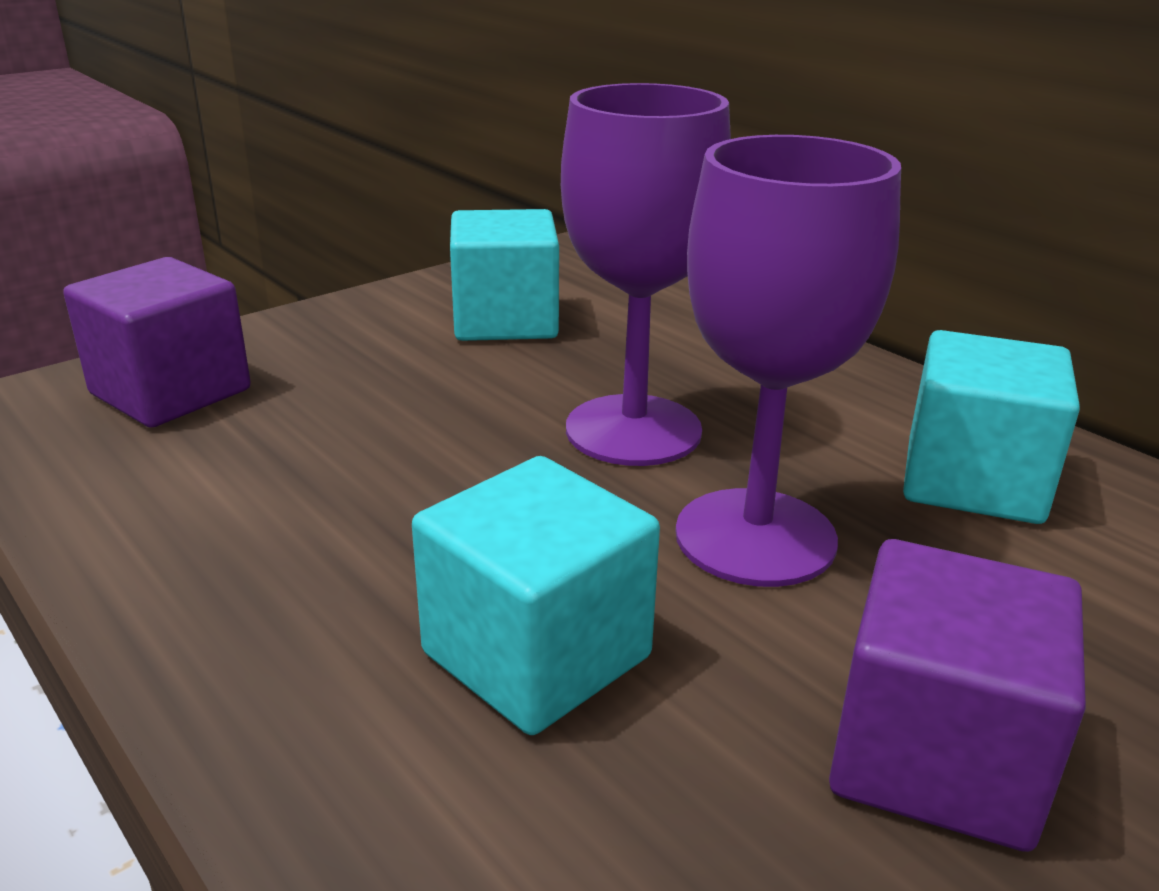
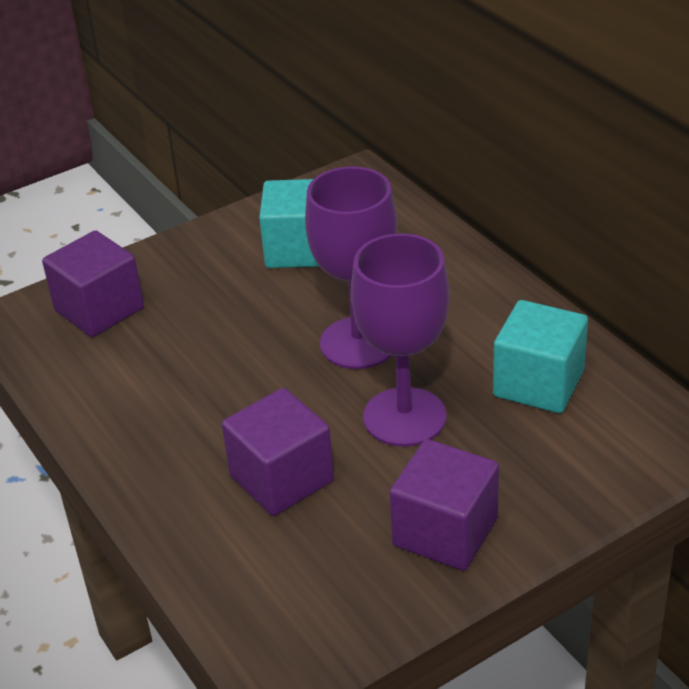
camera: 10 degrees right, 10 degrees up
turquoise cube [412,456,660,735] -> purple cube [222,388,334,516]

